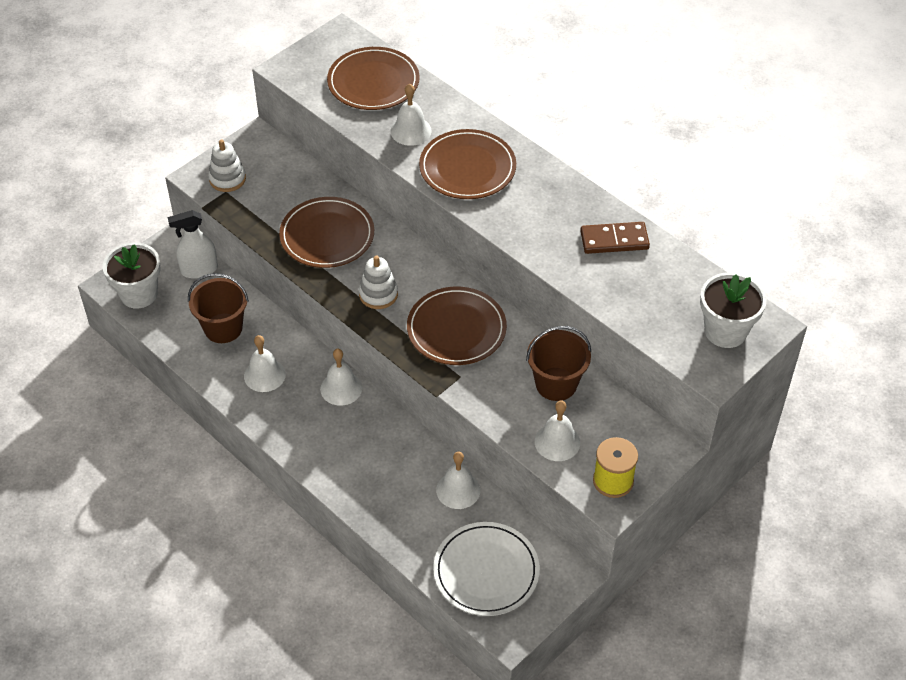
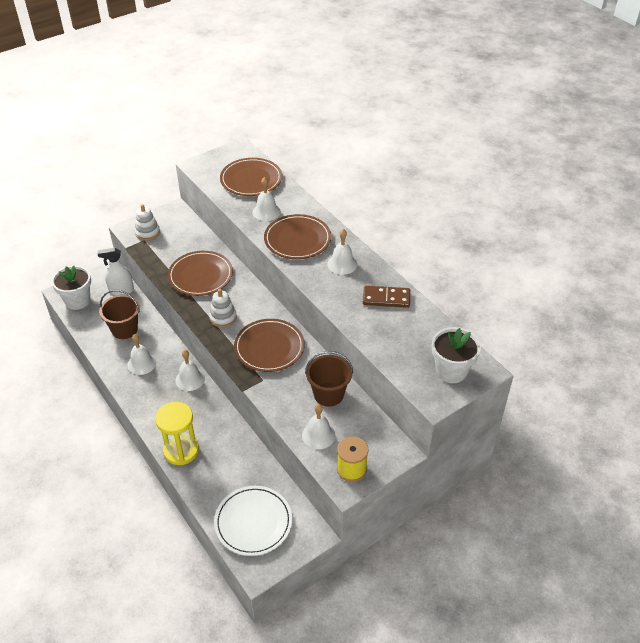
camera: 10 degrees right, 5 degrees down
white bell [436,452,480,509] -> white bell moved to [327,229,357,275]
none -> yellow hourglass [155,402,199,465]

